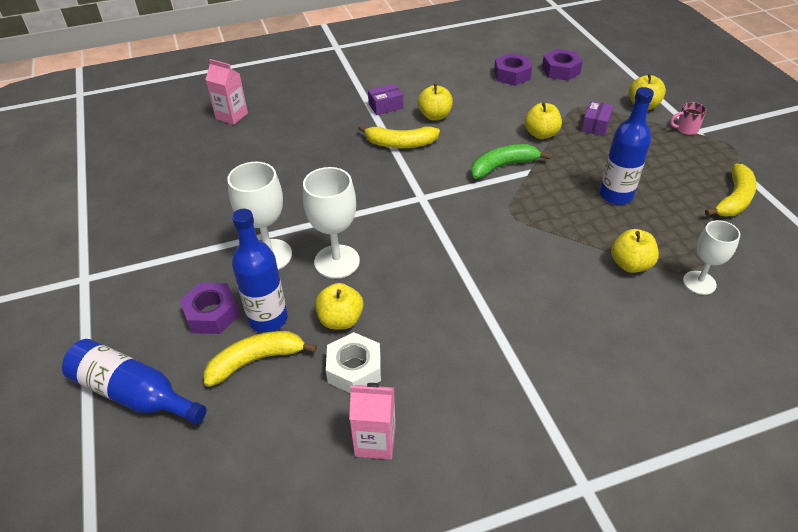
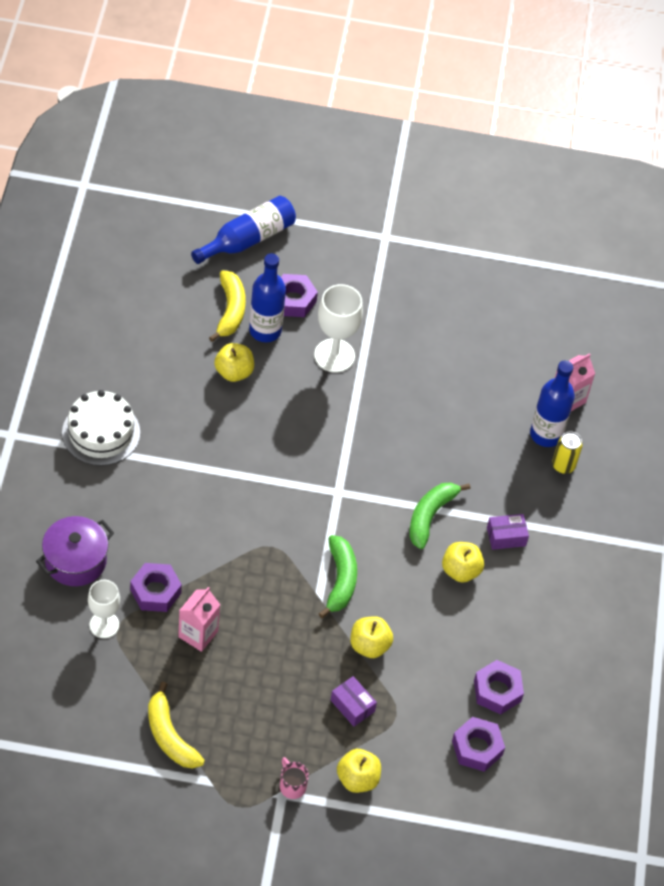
camera: 110 degrees right, 10 degrees up
white goblet [303,167,360,279] -> none
white nut [326,332,381,393] -> none
pink carton [349,383,396,460] -> pink carton moved to [178,587,220,652]
yellow banana [358,125,440,148] -> green banana [409,482,470,549]
purple box [368,84,403,115] -> purple box turned 75 degrees clockwise [487,514,529,550]
blue bottle [600,87,654,205] -> blue bottle moved to [530,360,575,447]
yellow apple [611,229,659,273] -> purple nut [130,563,182,612]
pink mug [670,102,707,135] -> pink mug turned 45 degrees counterclockwise [280,757,309,799]
none -> purple pot [36,516,114,586]
none -> white cake [62,390,140,466]
none -> yellow can [552,431,583,474]

